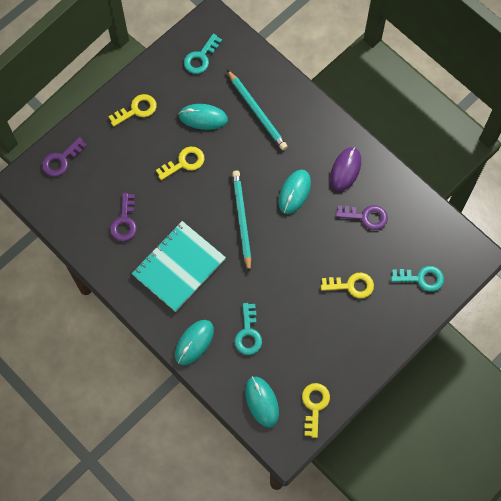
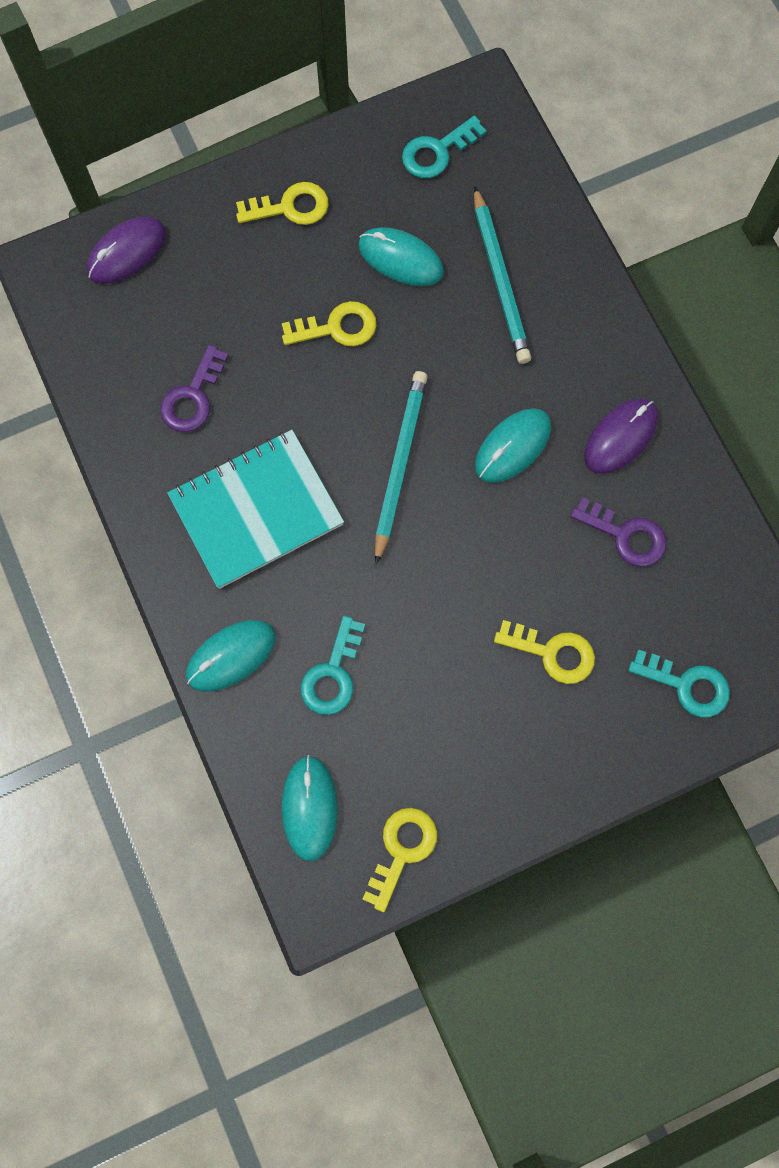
camera: 20 degrees right, 5 degrees up
purple key [42,137,87,177] -> purple mouse [87,217,166,284]

